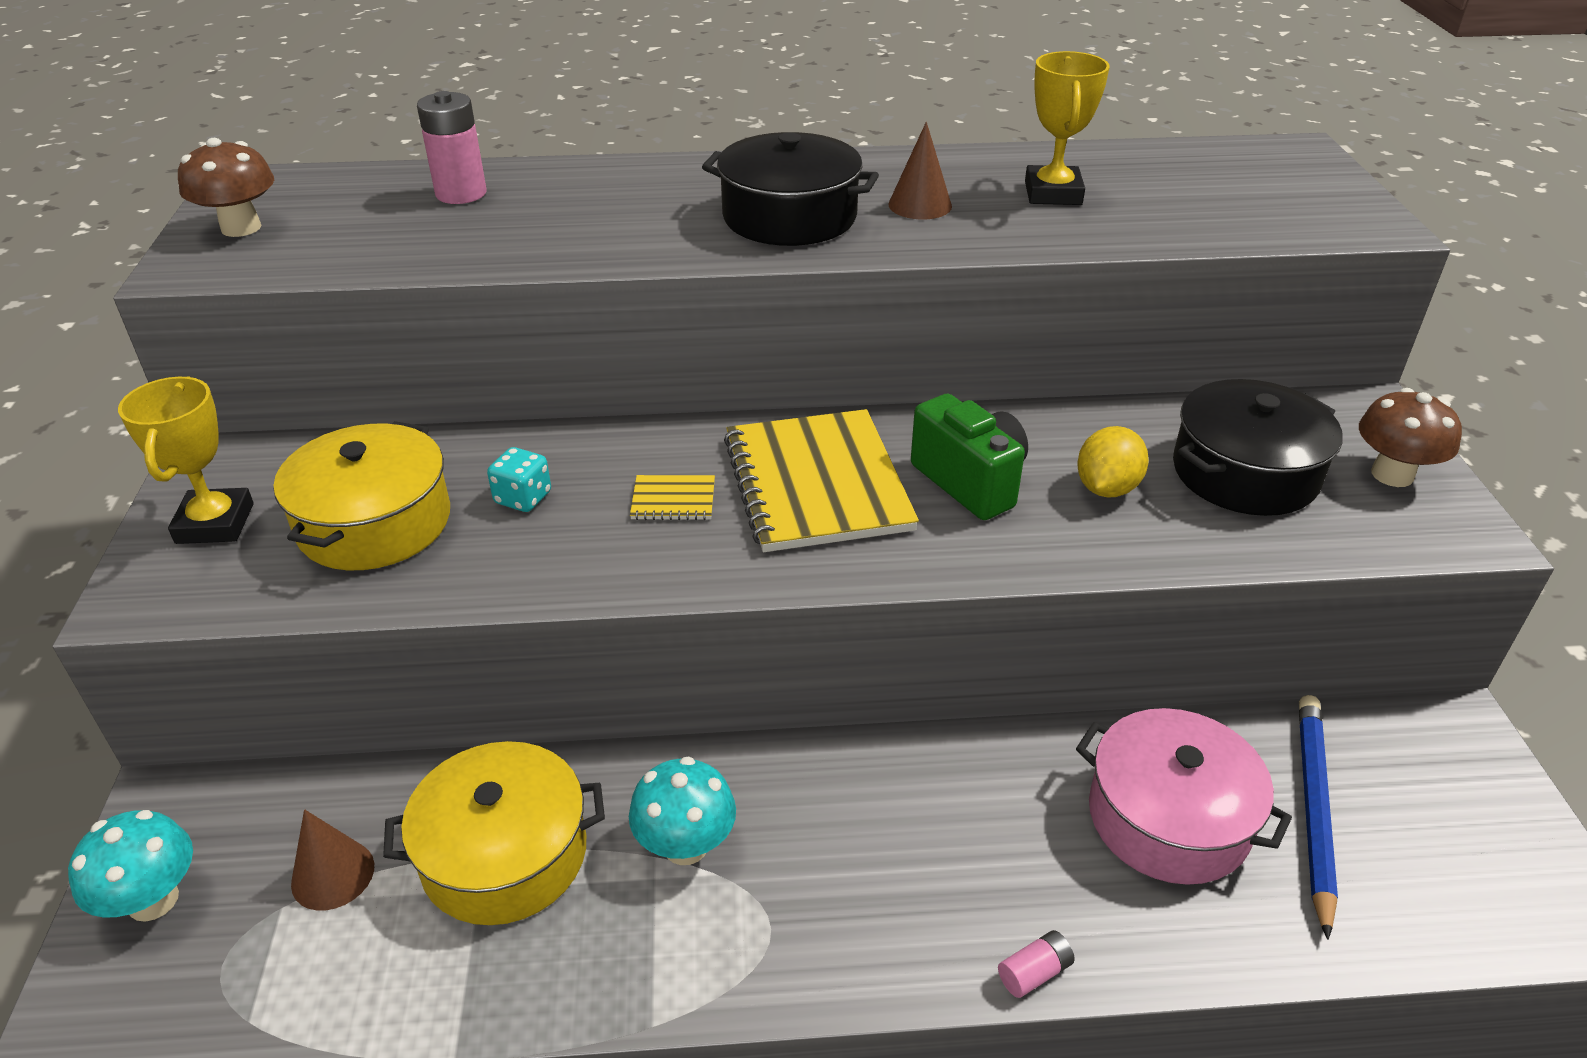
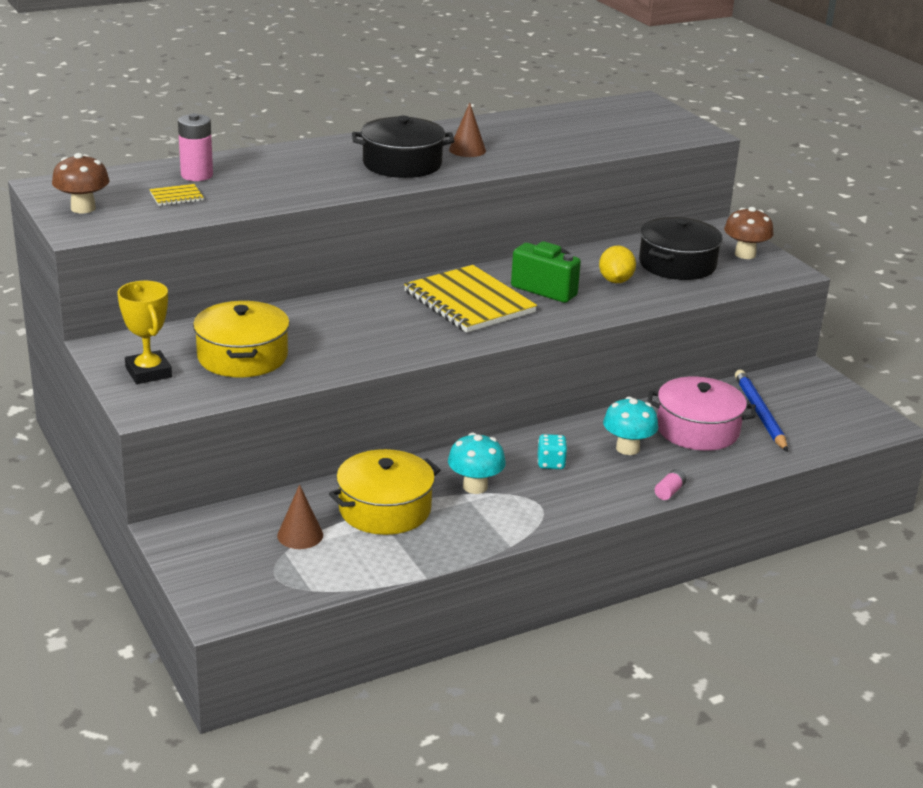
camera: 25 degrees left, 10 degrees down
turquoise mushroom [68,810,193,922] -> turquoise mushroom moved to [603,397,658,455]
turquoise dice [487,447,551,512] -> turquoise dice moved to [538,434,567,469]
yellow notebook [630,475,715,520] -> yellow notebook moved to [149,184,204,206]
yellow trophy [1025,51,1110,205] -> none

